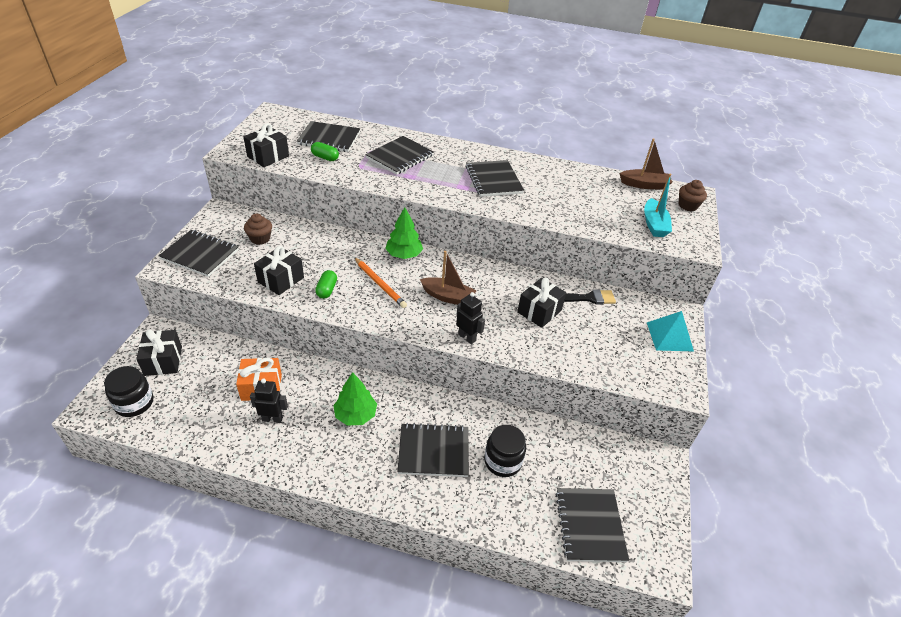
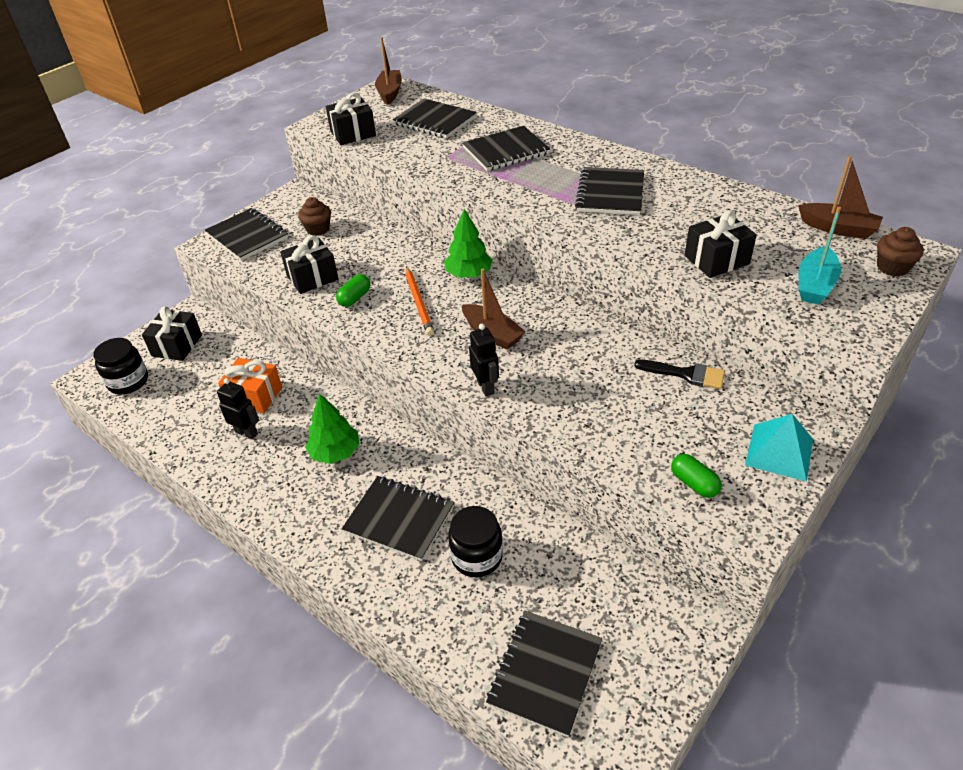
camera: 30 degrees right, 0 degrees up
green capsule [311,142,339,161] -> green capsule moved to [671,454,722,498]
black gift [517,278,566,328] -> black gift moved to [685,210,757,278]
none -> brown boat [375,37,402,105]

